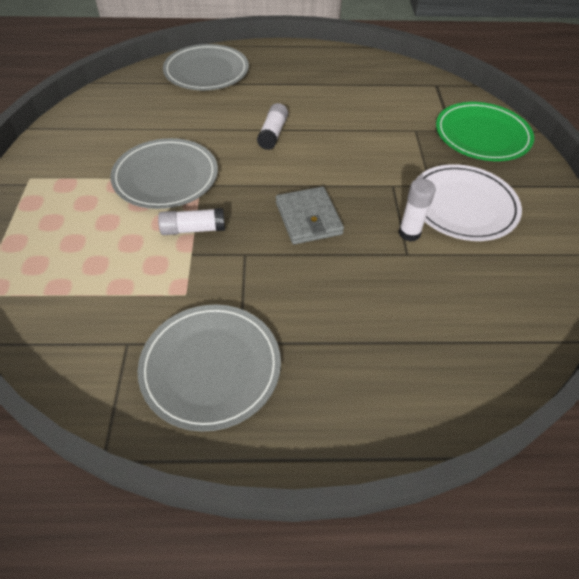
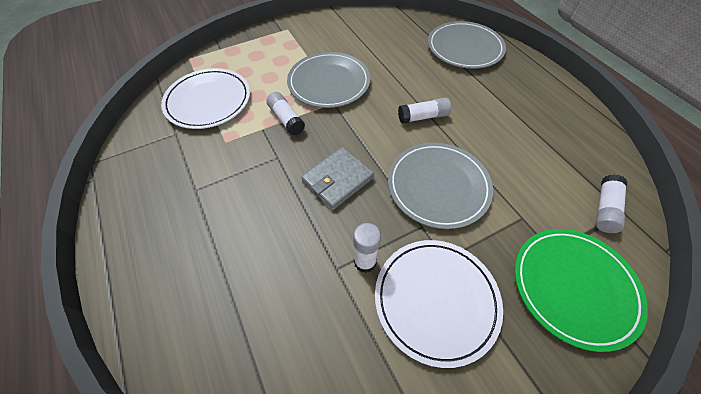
camera: 65 degrees right, 5 degrees up
grey plate [137,305,281,432] -> grey plate moved to [388,143,493,229]
none -> white plate [161,68,250,129]
none -> white glue stick [596,174,627,233]

